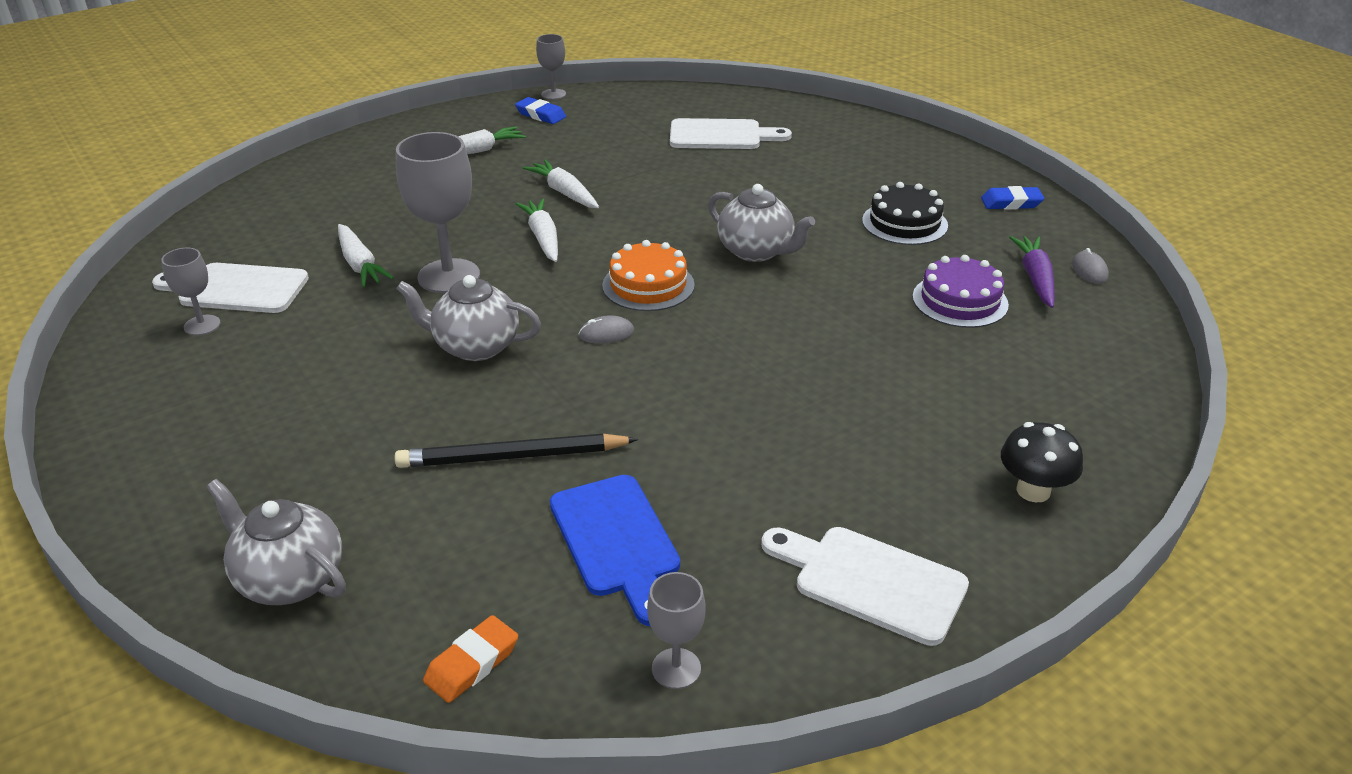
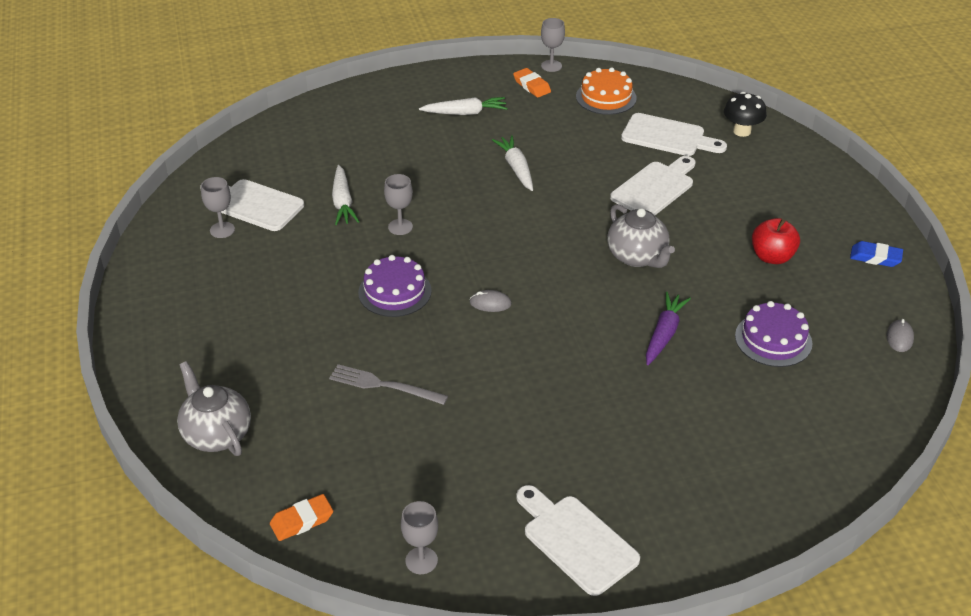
camera: 20 degrees right, 5 degrees up
black pencil [395,434,638,468] -> grey fork [329,364,448,405]
grey goblet [396,132,480,293] -> grey goblet [384,174,413,235], size x0.53
grey teapot [396,275,541,361] -> purple cake [358,255,432,317]
blue eraser [515,97,566,124] -> orange eraser [513,68,551,98]
white carrot [516,199,558,262] -> none
blue cutting board [550,475,680,626] -> none
orange cake [602,240,695,311] -> orange cake moved to [576,67,637,115]
black cake [862,182,948,245] -> red apple [752,218,800,264]
black mushroom [1001,422,1083,502] -> black mushroom moved to [724,92,767,137]
purple carrot [1009,236,1055,308] -> purple carrot moved to [646,292,691,365]
none -> white cutting board [610,156,695,216]

